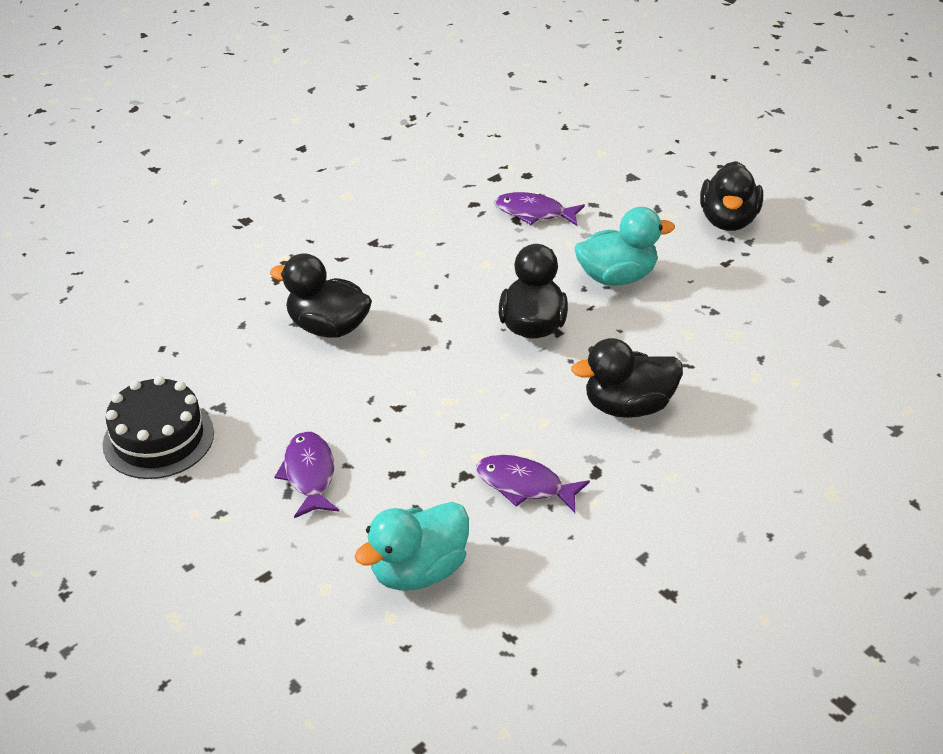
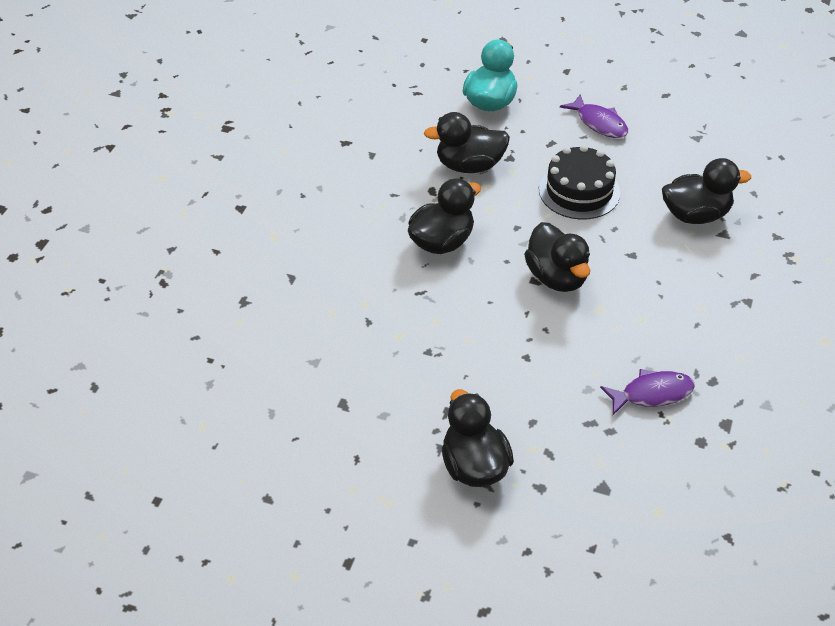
camera: 150 degrees right, 5 degrees up
black cake [103,376,214,479] -> black cake moved to [539,145,620,219]
purple fish [476,455,590,513] -> black duck [424,112,510,173]
turquoise duck [574,207,675,286] -> none

